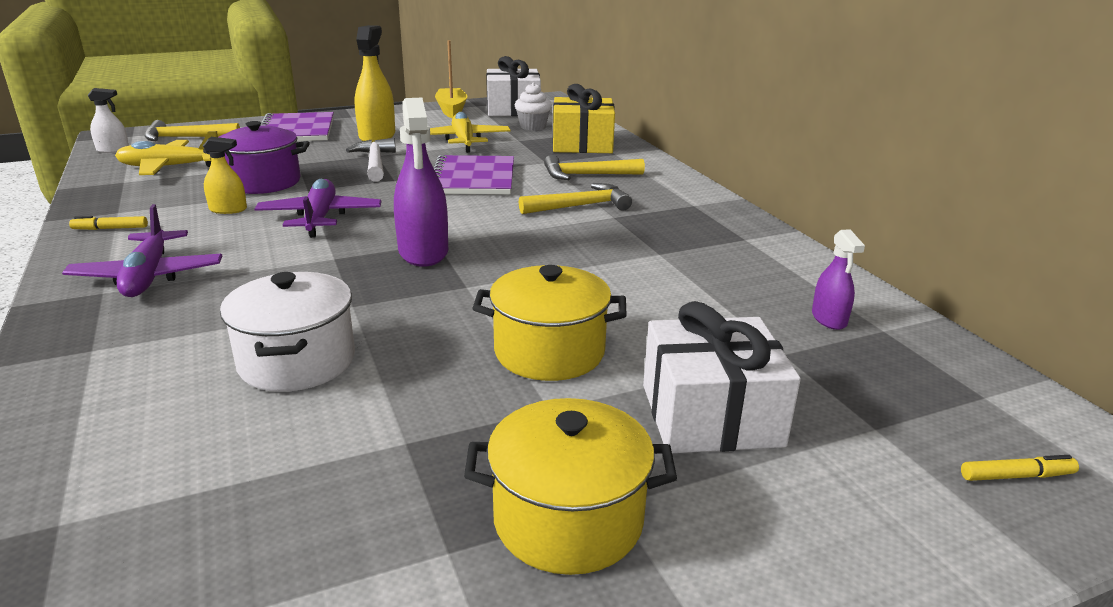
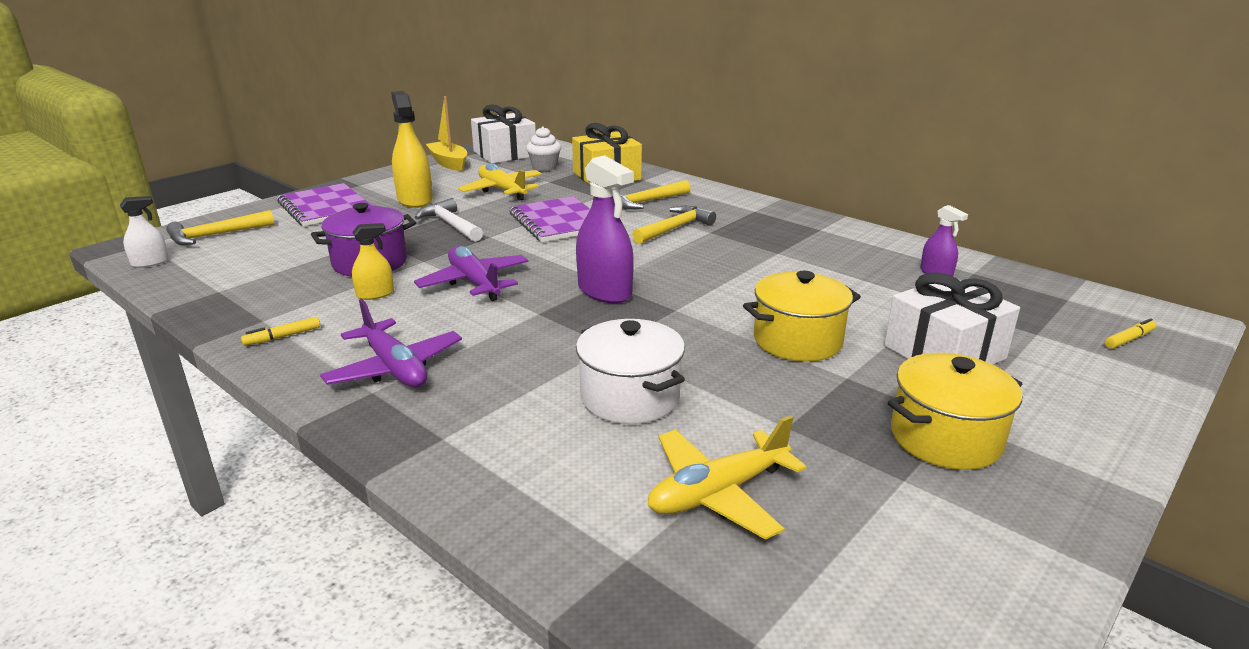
camera: 25 degrees left, 0 degrees up
yellow plane [115,131,218,175] -> yellow plane moved to [648,415,806,540]

